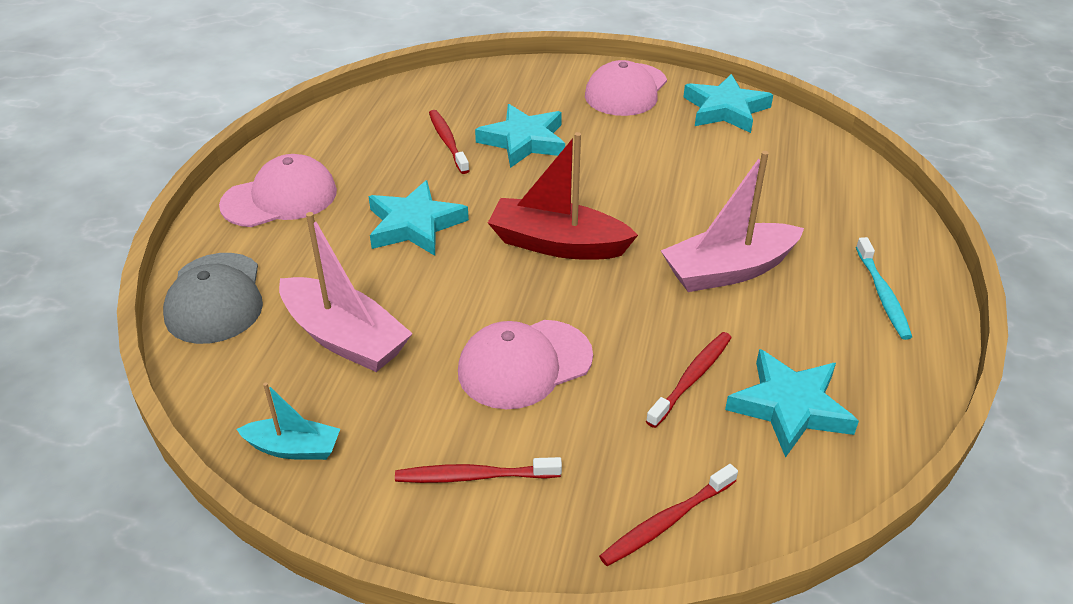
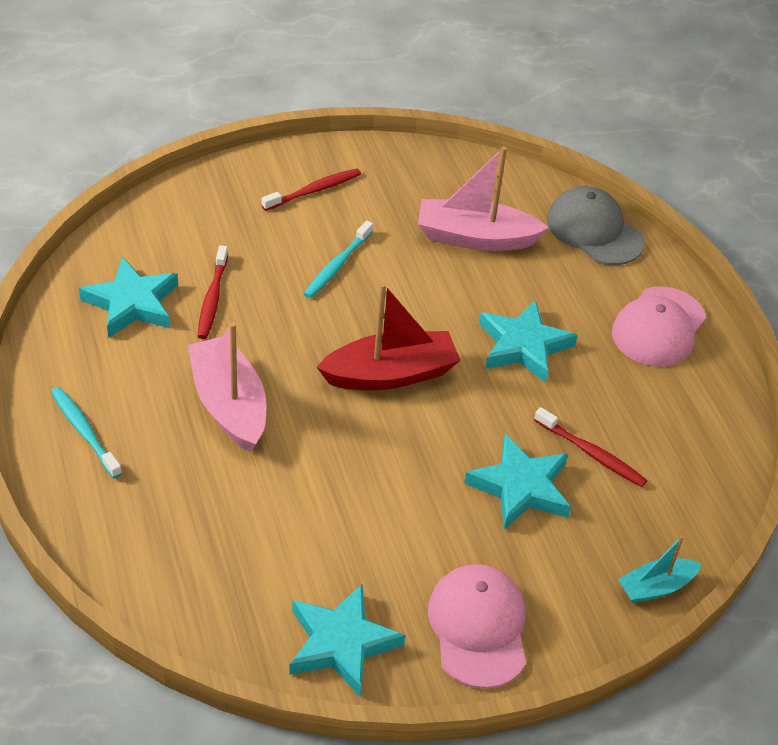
camera: 145 degrees right, 5 degrees up
turquoise boat [236,383,340,460] -> turquoise boat moved to [618,536,701,603]
pink cap [458,320,593,409] -> turquoise toothbrush [304,221,373,299]
red toothbrush [599,464,738,566] -> none
pink boat [661,151,804,292] -> pink boat turned 60 degrees counterclockwise [188,322,267,452]

